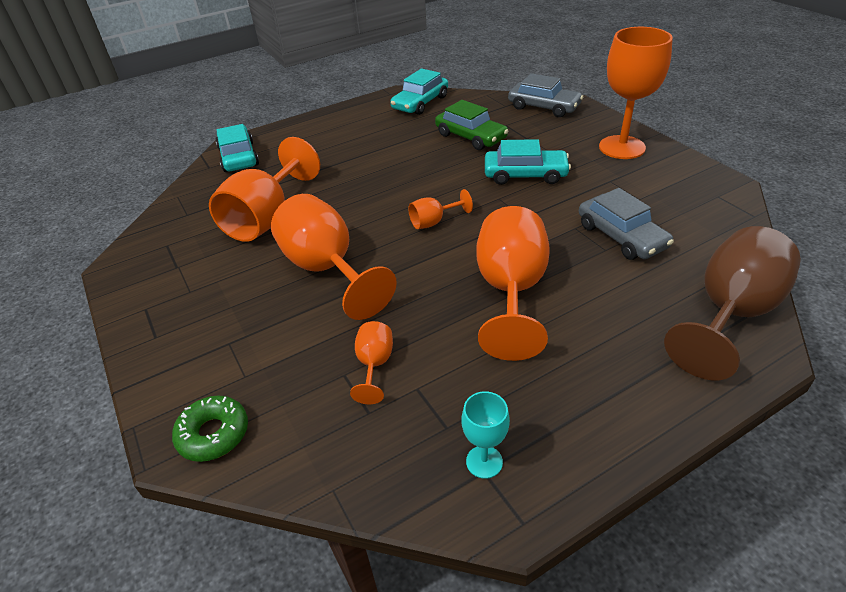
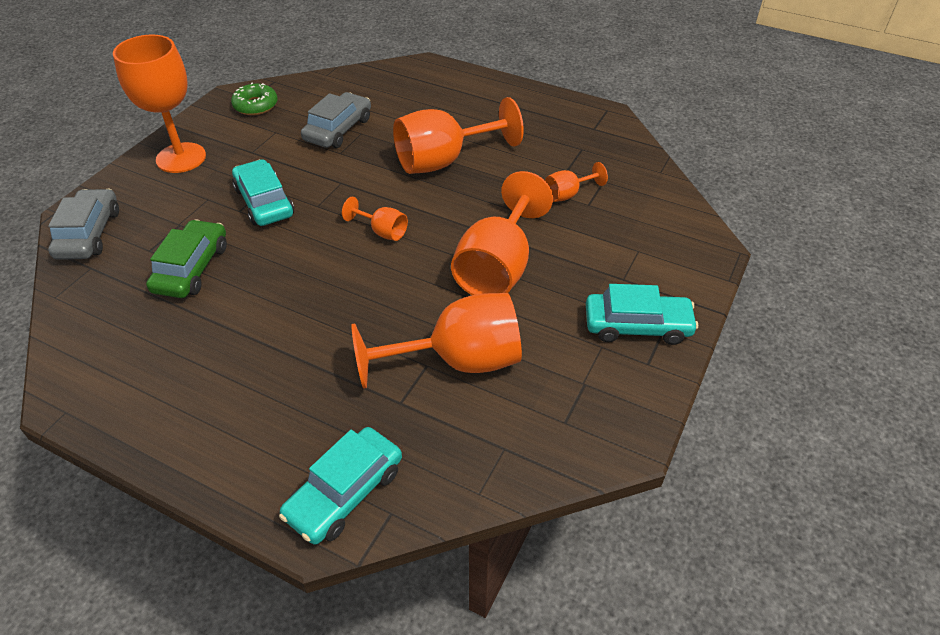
camera: 125 degrees left, 5 degrees up
green donut [172,396,248,462] -> green donut moved to [231,82,278,115]
turquoise car [390,68,448,115] -> turquoise car moved to [586,284,698,345]
turquoise goblet [462,391,510,479] -> none
brown goblet [664,226,801,380] -> none

